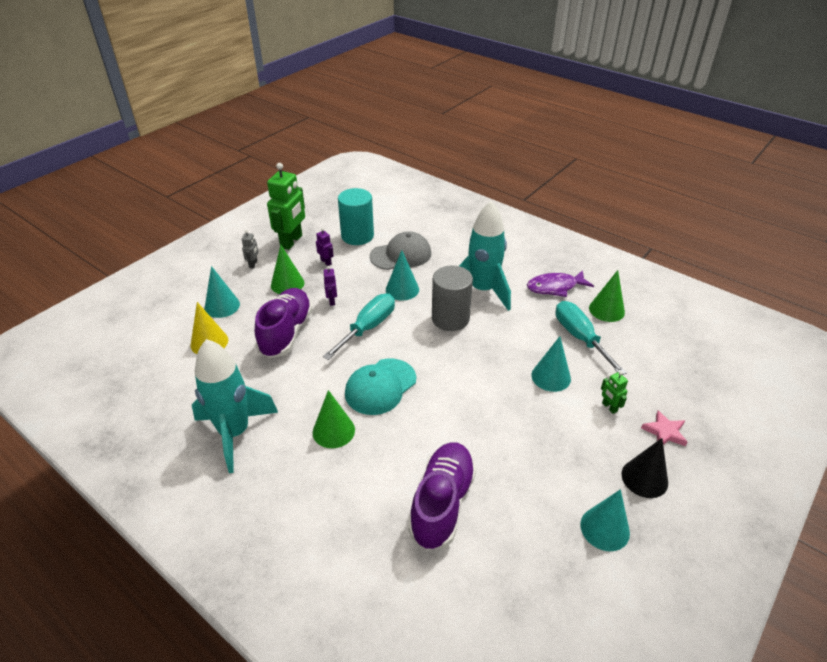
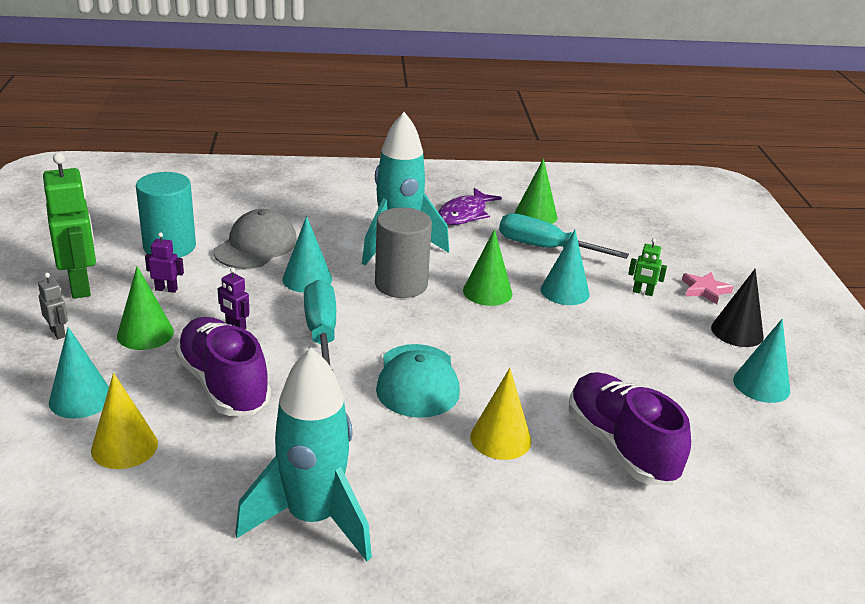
camera: 45 degrees left, 10 degrees down
green cone [313,390,355,448] -> green cone moved to [463,229,512,306]
none -> yellow cone [470,368,531,460]

